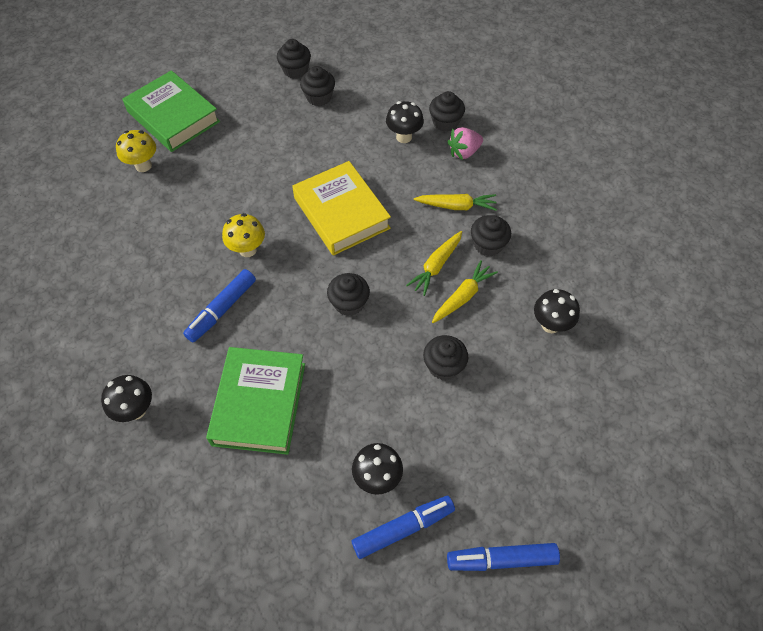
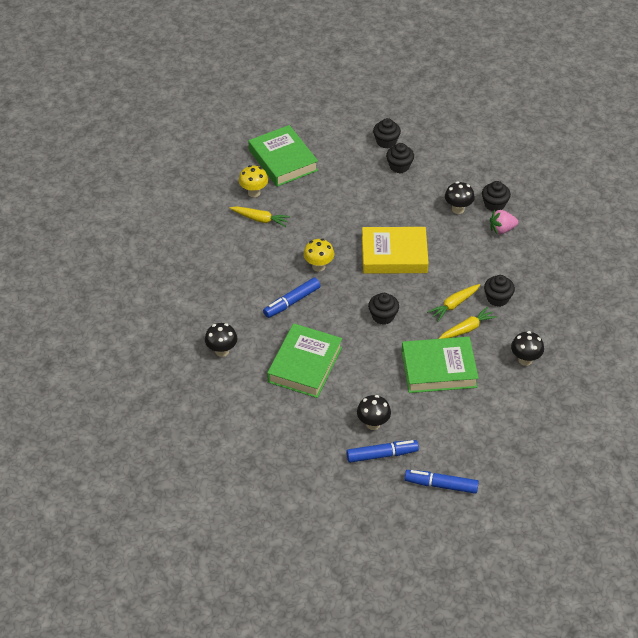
camera: 15 degrees right, 10 degrees down
yellow book [292,161,391,256] -> yellow book turned 75 degrees counterclockwise [362,227,429,274]
yellow carrot [414,194,497,211] -> yellow carrot moved to [230,206,290,227]
black cupcake [423,335,468,380] -> green book [402,337,479,393]

